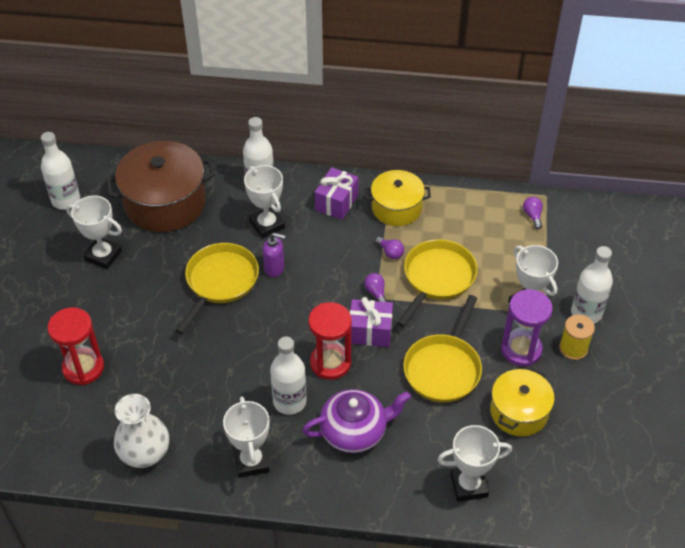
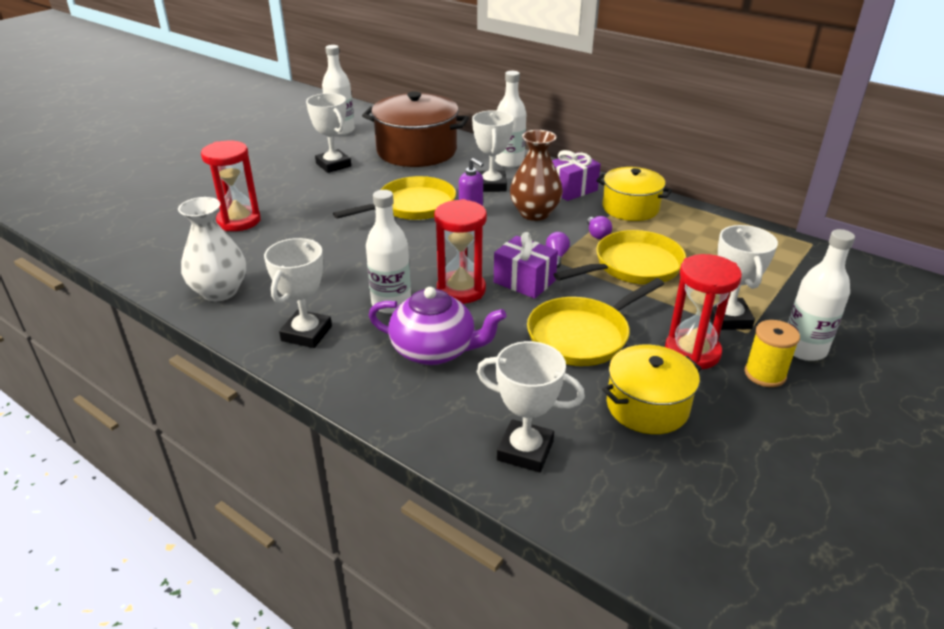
camera: 30 degrees right, 15 degrees down
purple hourglass [501,289,553,366] -> red hourglass [665,254,742,370]
purple light bulb [523,197,543,229] -> none
none -> brown vase [510,130,563,221]

